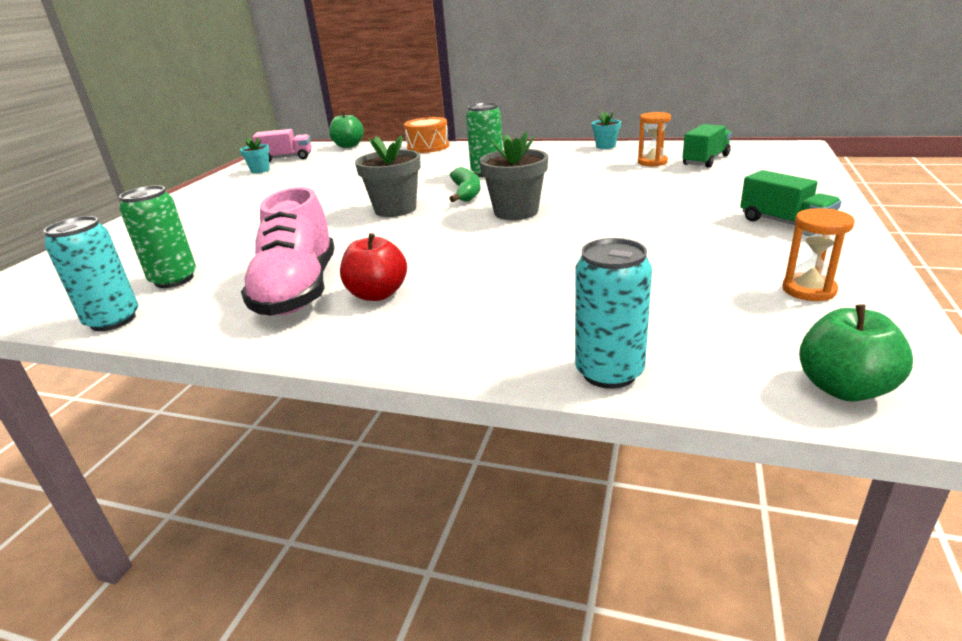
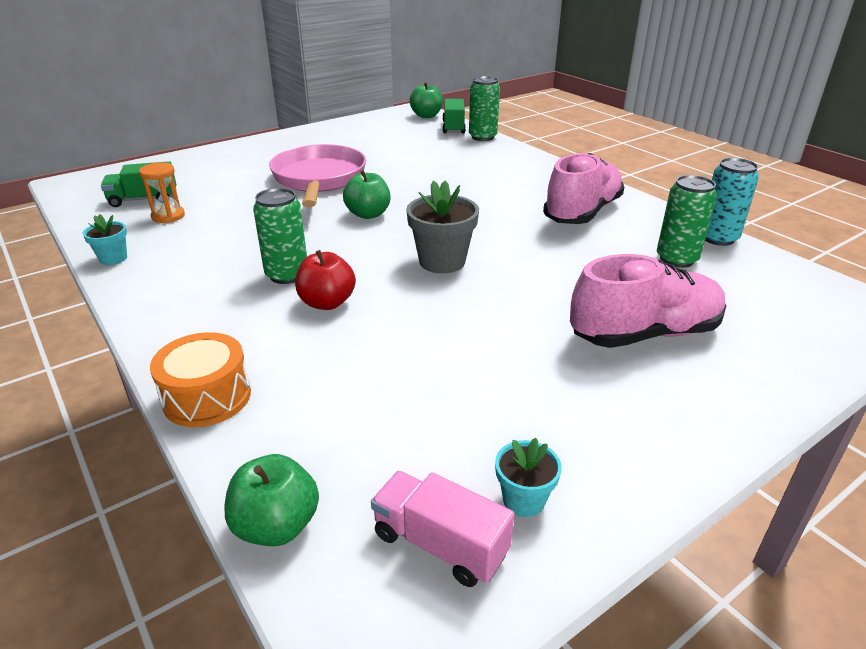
camera: 145 degrees left, 5 degrees up
red apple [340,233,407,301] -> red apple moved to [295,250,356,310]
green banana [449,167,480,202] -> none
grey flower pot [479,132,548,220] -> green apple [343,170,391,219]
turquoise can [575,238,652,389] -> green can [469,76,500,141]
green truck [740,170,842,225] -> green truck moved to [443,99,466,134]
orange hourglass [782,208,855,301] -> none
none -> pink pan [269,144,366,207]
none -> pink shoe [570,254,726,348]

